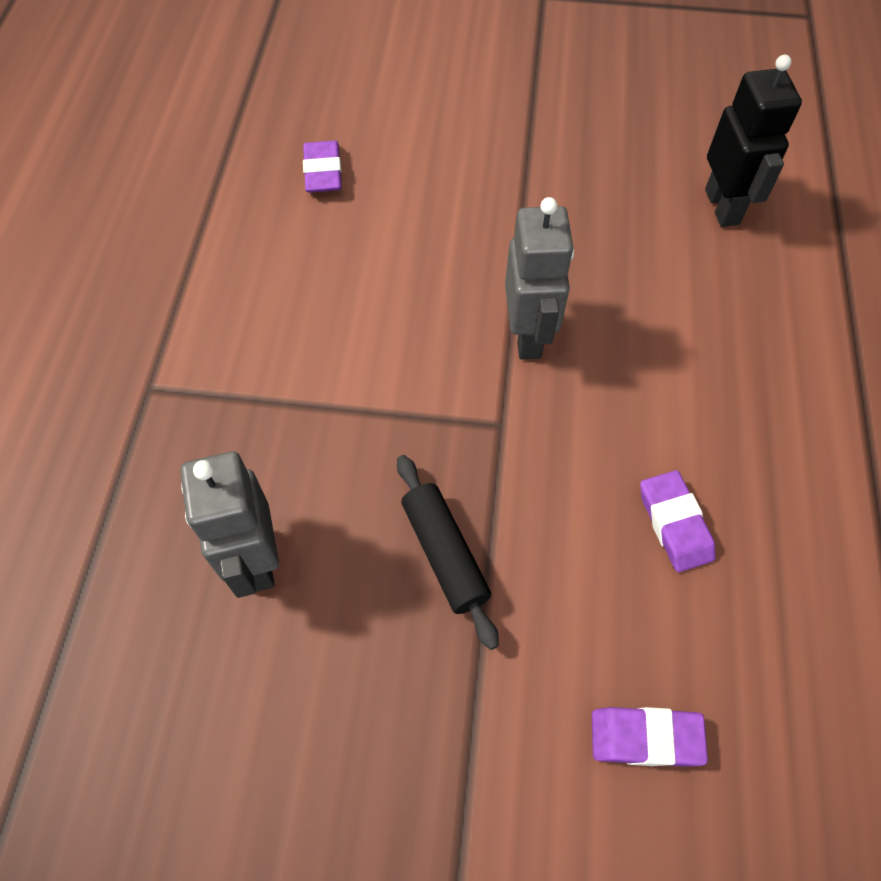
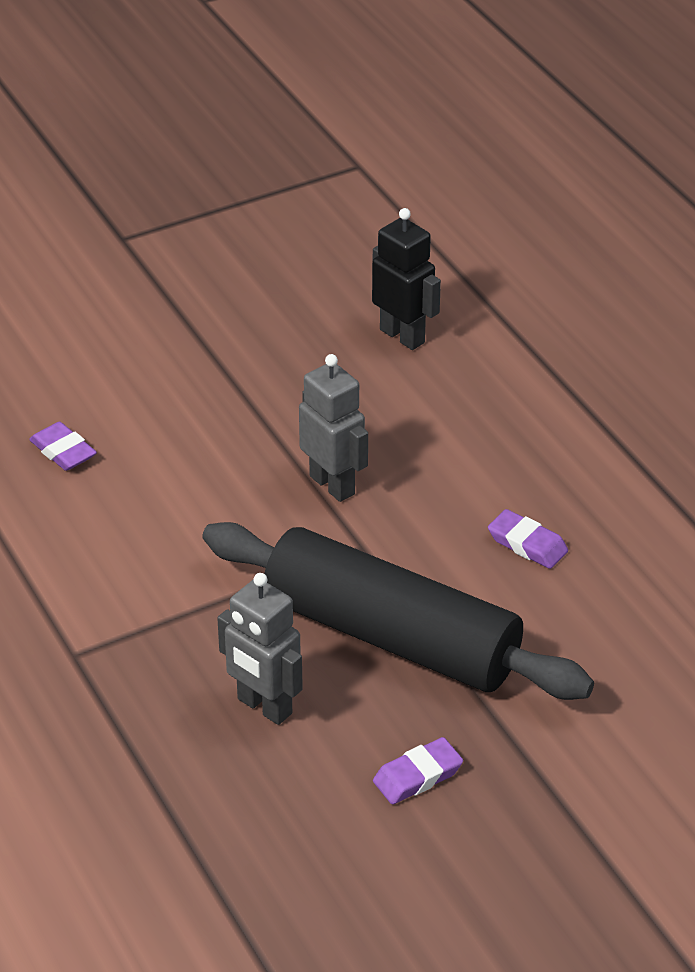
camera: 35 degrees left, 20 degrees down
black rolling pin [397,455,499,650] -> black rolling pin [202,522,594,700], size x2.42
purple eraser [592,707,708,767] -> purple eraser moved to [373,737,463,804]

